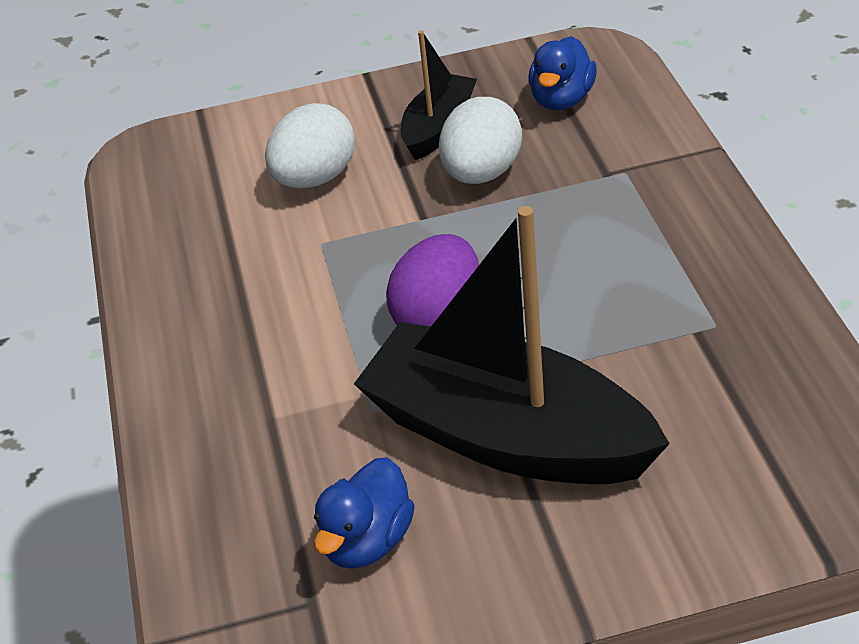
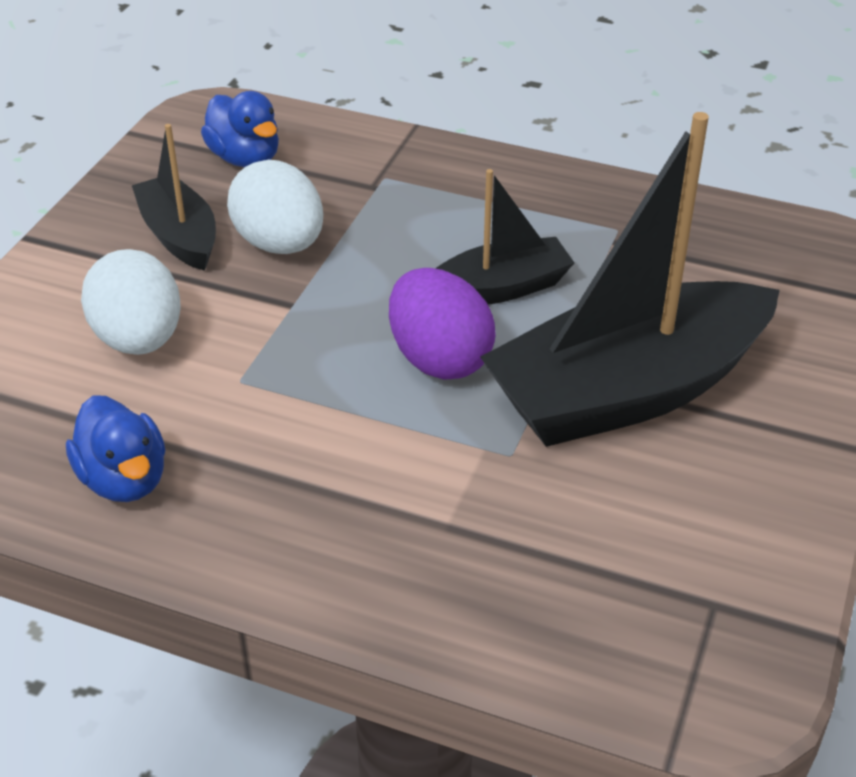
camera: 60 degrees left, 0 degrees up
blue duck [314,457,415,569] -> blue duck moved to [66,395,165,502]
none -> black boat [435,169,574,304]

